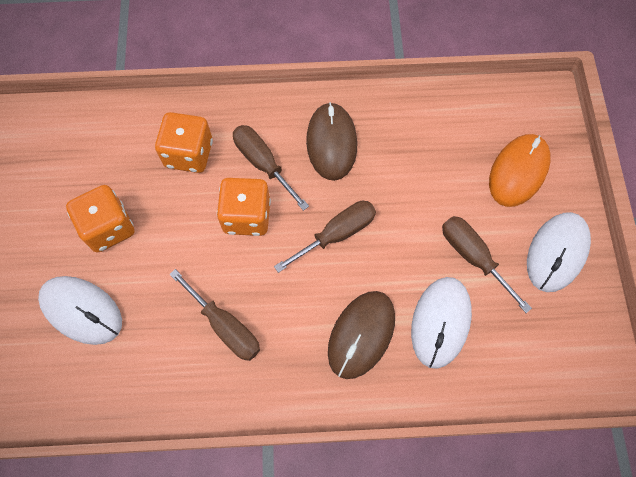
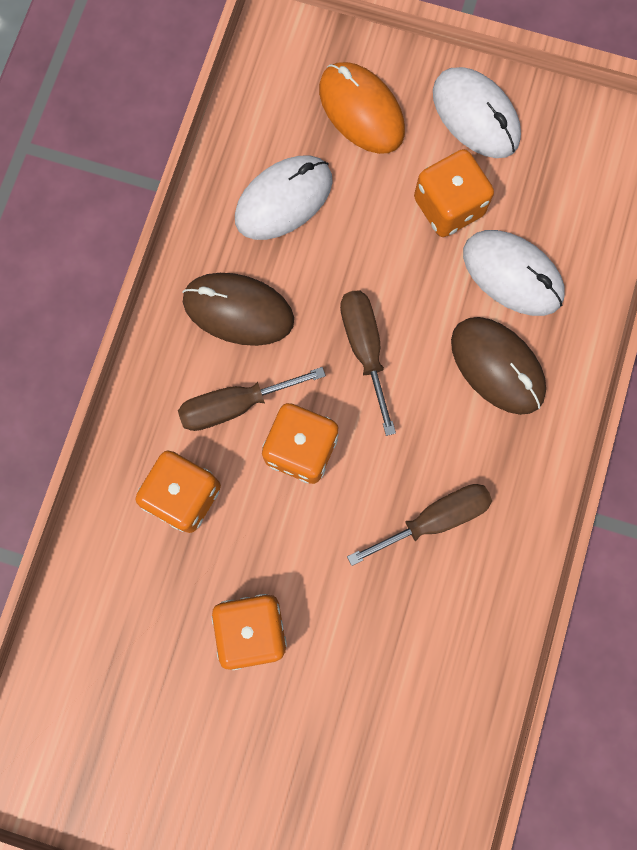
camera: 70 degrees left, 10 degrees up
white mouse [38,276,122,345] -> white mouse moved to [235,156,333,240]
brown screwdriver [442,216,532,313] -> orange dice [414,149,494,237]

